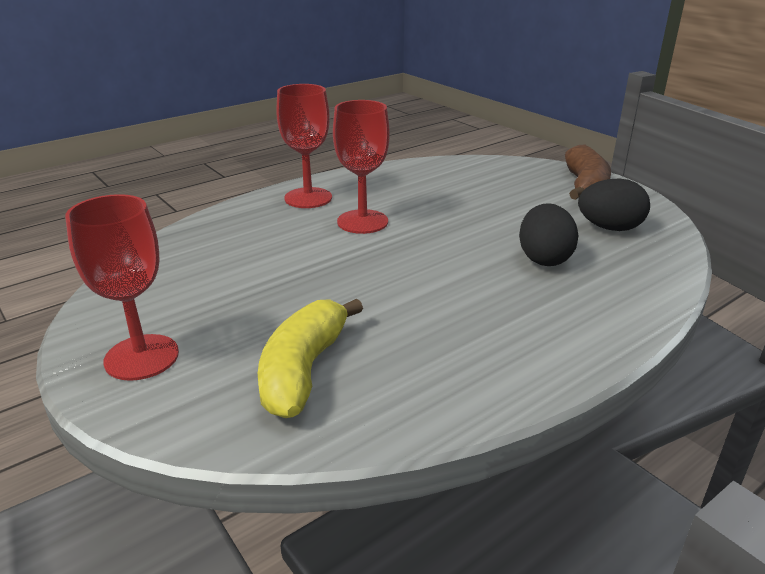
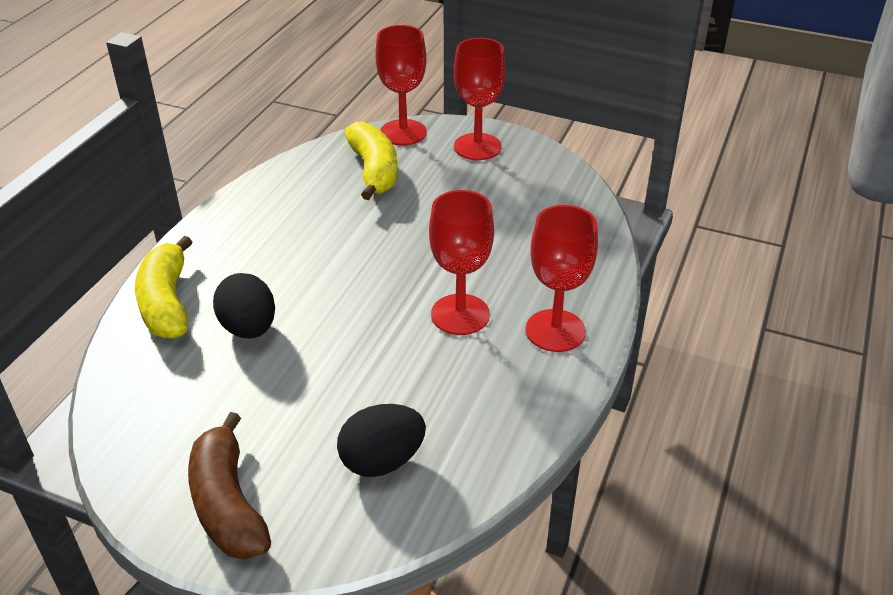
camera: 150 degrees right, 10 degrees up
black egg [578,179,650,231] -> black egg moved to [337,404,426,477]
none -> yellow banana [135,236,192,338]
none -> red goblet [375,25,427,146]

